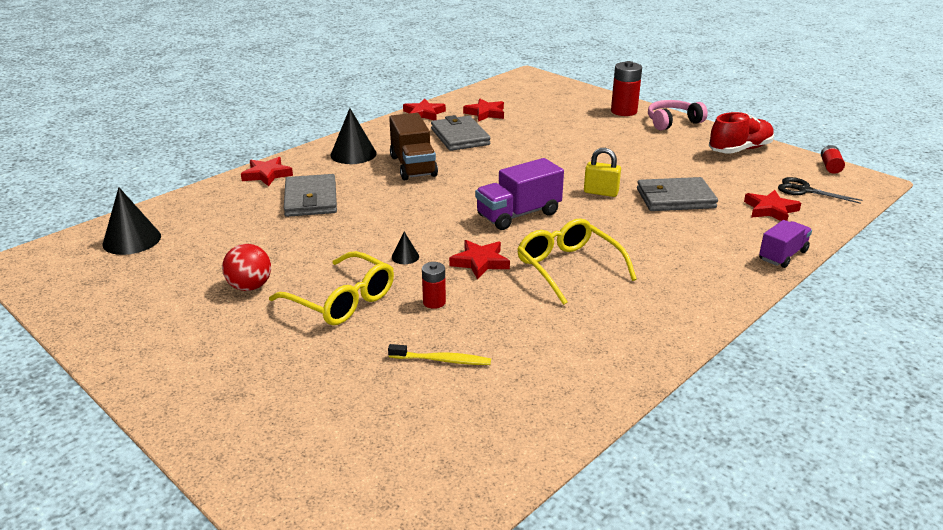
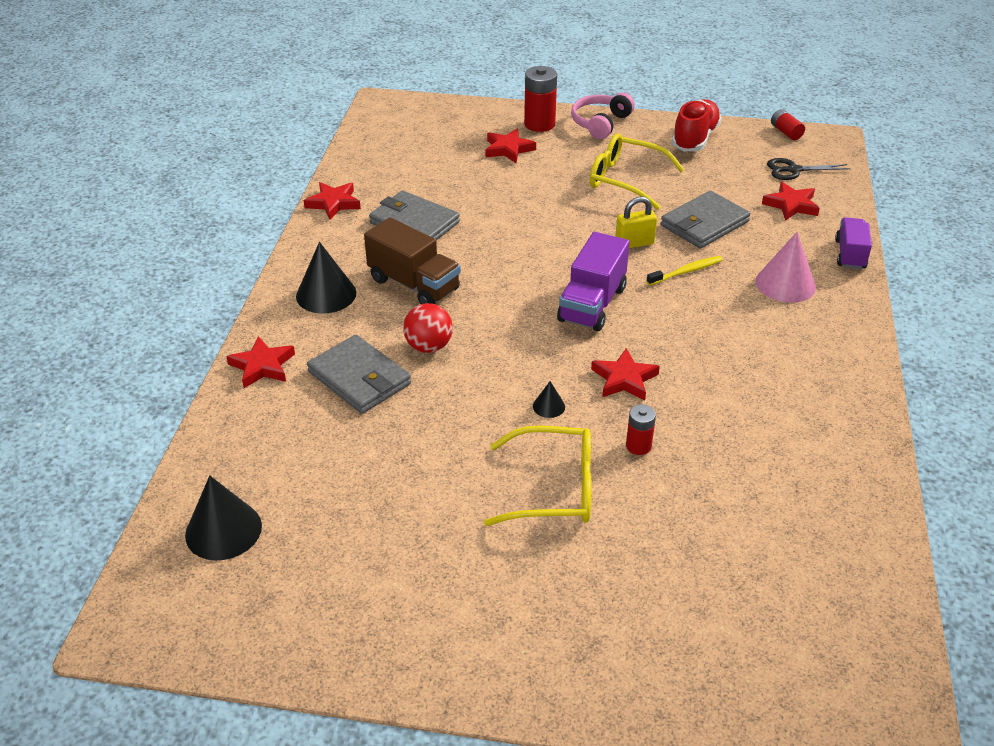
camera: 35 degrees left, 10 degrees up
red ball [222,244,271,291] -> red ball moved to [403,303,453,353]
yellow toothbrush [388,344,491,365] -> yellow toothbrush moved to [647,256,723,285]
red star [463,99,504,122] -> red star moved to [486,129,536,163]
yellow glasses [517,218,637,305] -> yellow glasses moved to [590,133,685,210]
none -> pink cone [755,232,816,303]

